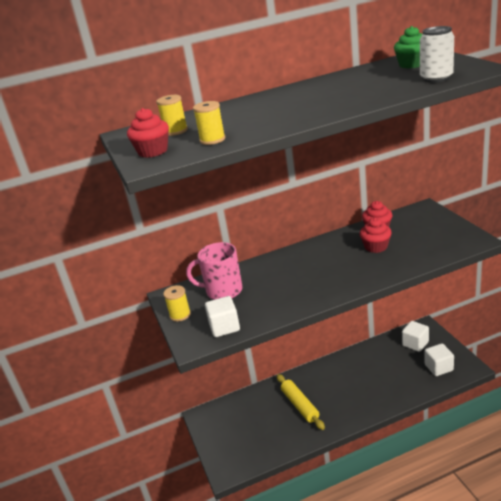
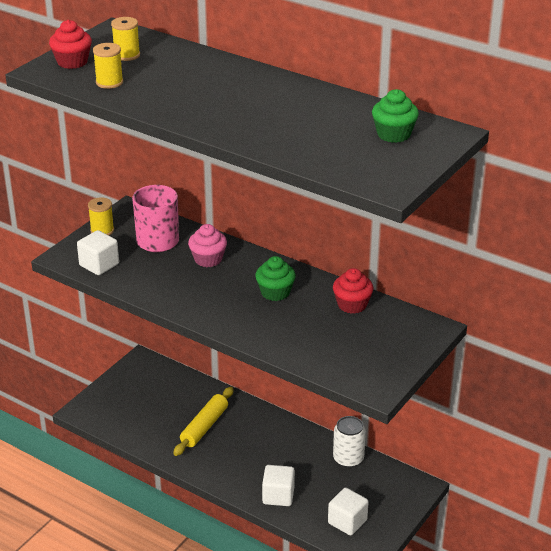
camera: 50 degrees right, 5 degrees up
red cupcake [360,218,392,253] -> none
white cube [402,321,429,352] -> white cube moved to [262,465,295,506]
white can [420,26,454,82] -> white can moved to [333,416,366,468]
none -> pink cupcake [188,224,227,267]
none -> green cupcake [255,256,296,301]

